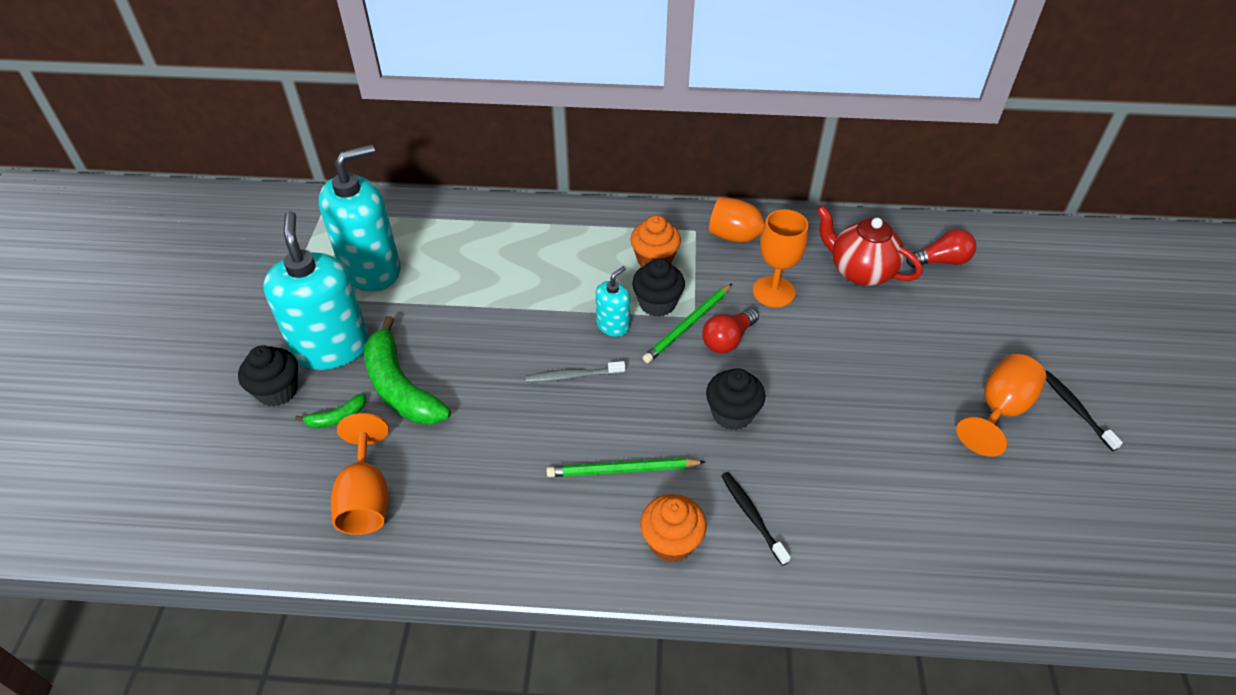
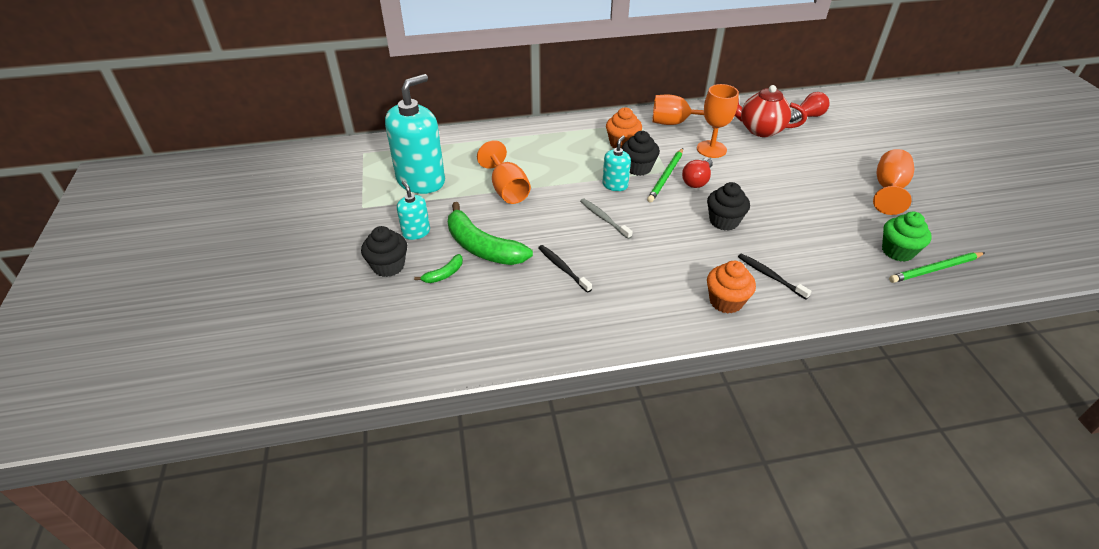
camera: 15 degrees left, 5 degrees down
turquoise soap dispenser [263,211,369,370] -> turquoise soap dispenser [397,181,430,240], size x0.48
orange goblet [331,413,389,535] -> orange goblet moved to [477,140,531,204]
grey toothbrush [526,361,625,382] -> grey toothbrush turned 75 degrees clockwise [580,198,633,239]
green pencil [546,458,705,477] -> green pencil moved to [889,252,985,283]
black toothbrush [1045,371,1123,451] -> black toothbrush moved to [538,245,592,293]
none -> green cupcake [882,211,932,262]

